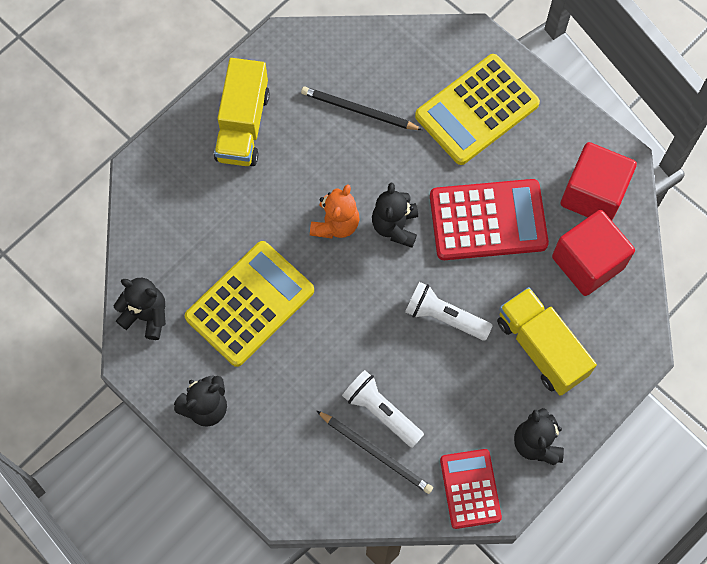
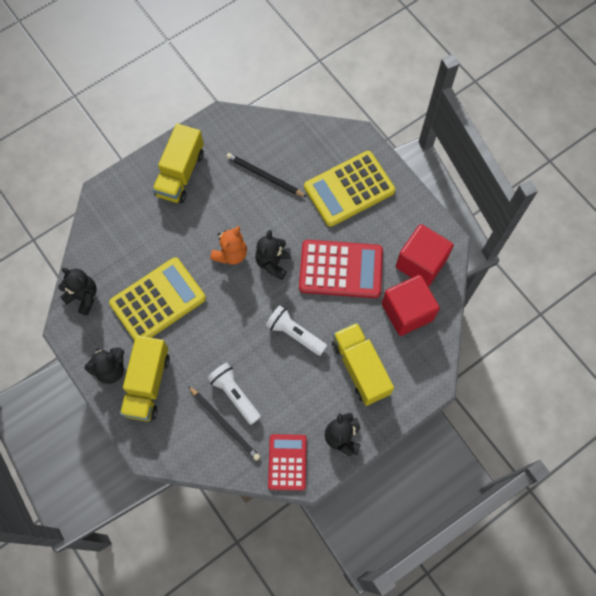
camera: 10 degrees right, 0 degrees up
none -> yellow truck [120,335,170,421]

